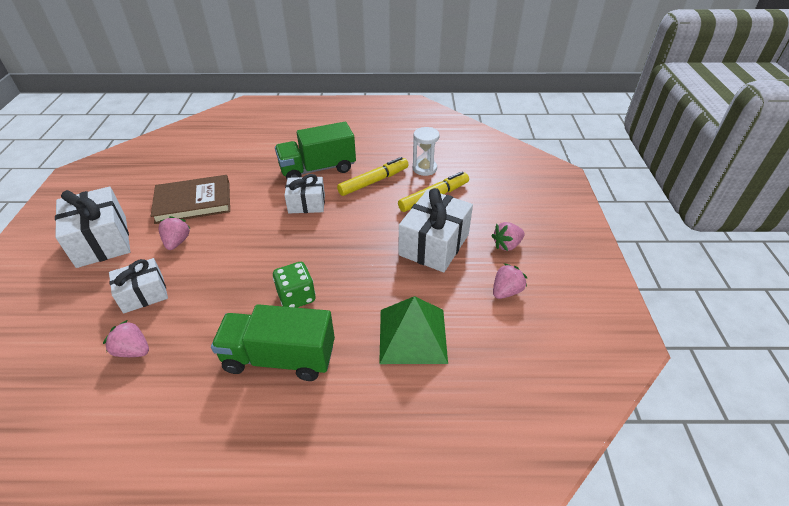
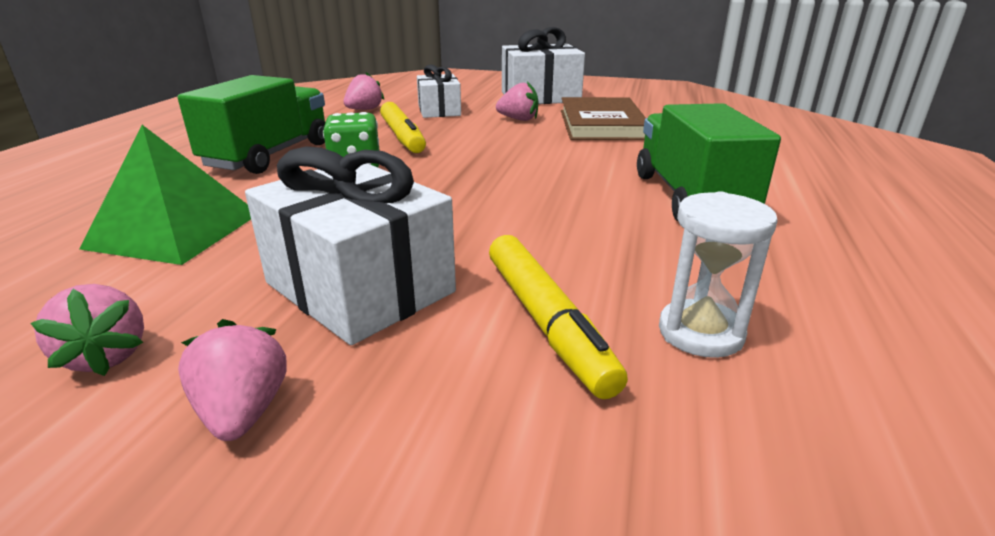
camera: 105 degrees right, 15 degrees down
white gift [284,174,325,213] -> none
yellow marker [337,157,409,196] -> yellow marker moved to [380,102,426,153]

